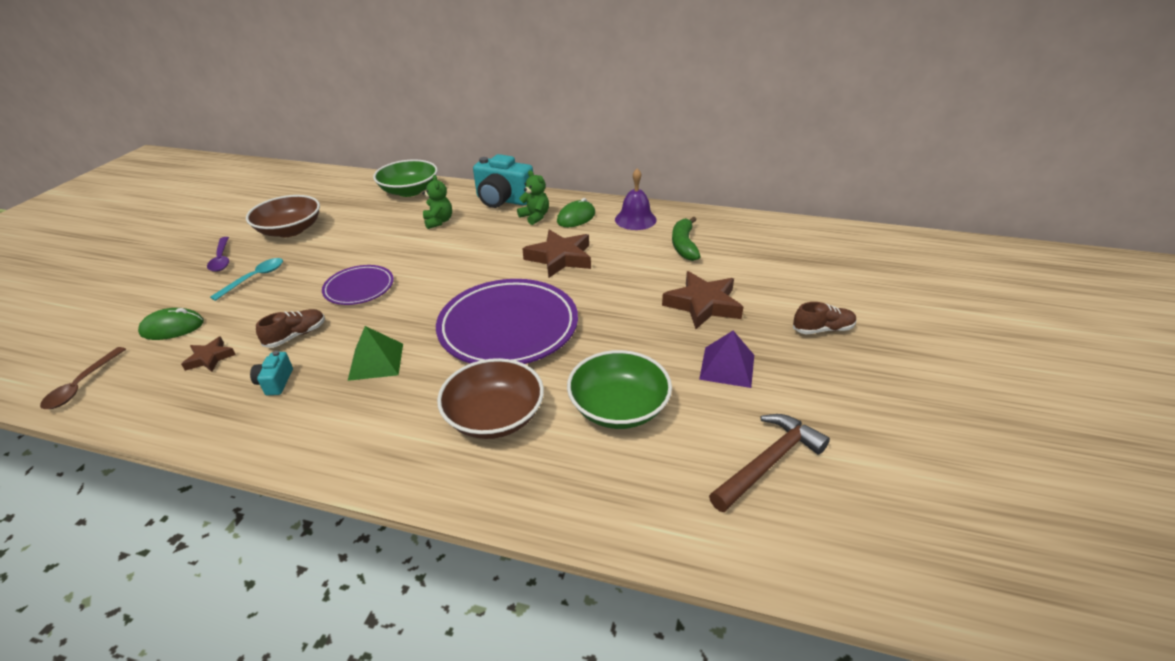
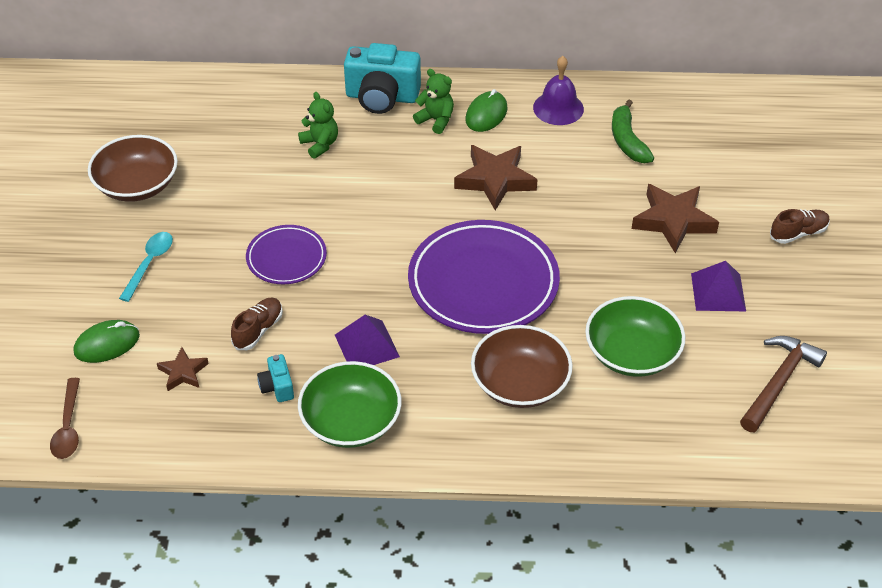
camera: 15 degrees left, 10 degrees up
purple spoon [207,237,229,272] -> none
green pyramid [348,326,403,381] -> purple pyramid [335,315,400,365]
green bowl [373,159,438,197] -> green bowl moved to [298,361,402,448]

